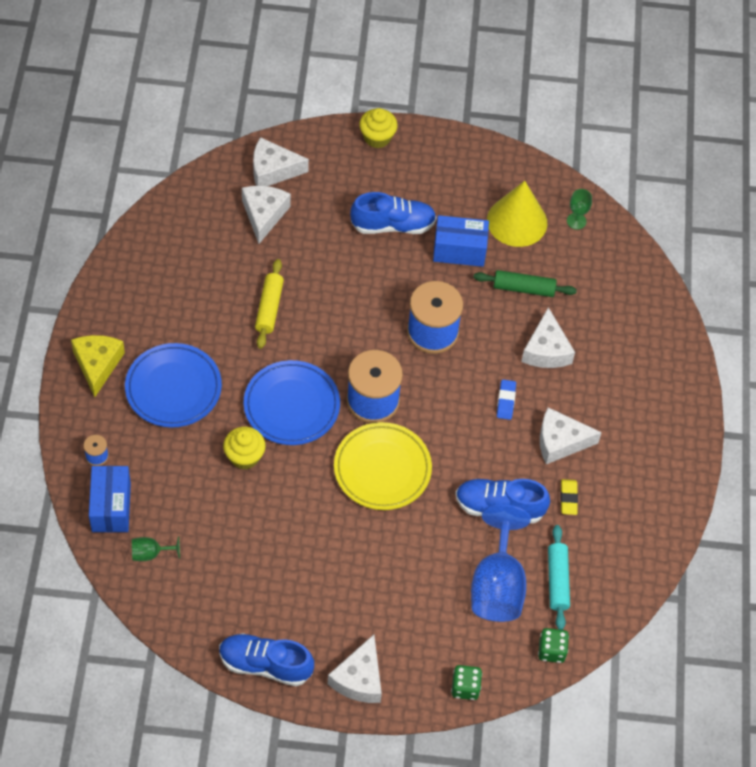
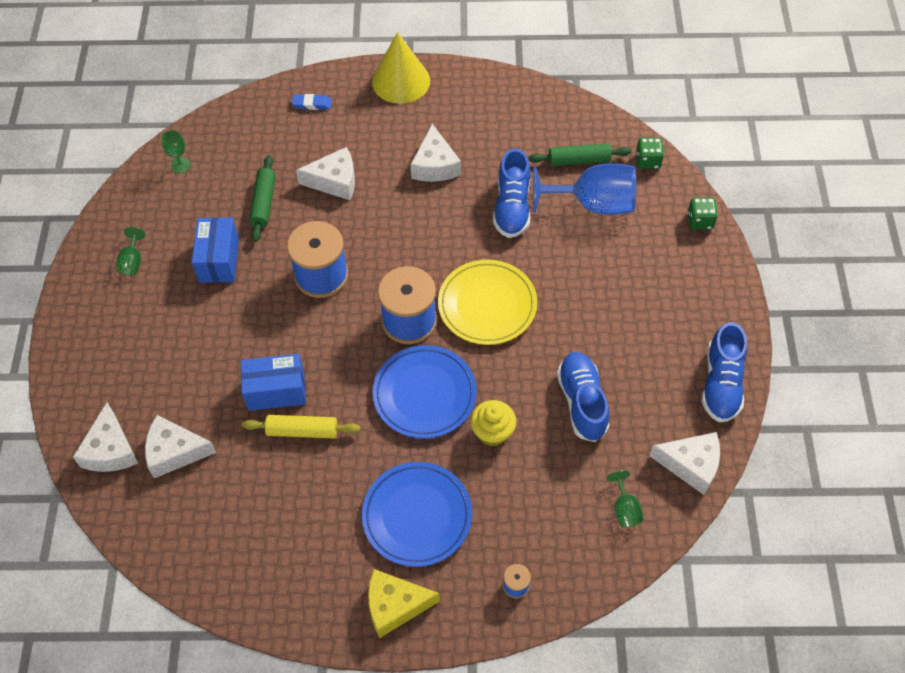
camera: 90 degrees left, 0 degrees up
blue box [89,466,131,532] -> blue box moved to [241,354,306,411]
white cheese [328,635,382,703] -> white cheese moved to [650,432,720,495]
blue shoe [350,192,437,234] -> blue shoe moved to [557,352,609,442]
yellow cupcake [359,108,398,148] -> none
yellow cone [487,181,547,247] -> yellow cone moved to [372,32,430,104]
blue eraser [497,380,516,420] -> blue eraser moved to [292,94,331,110]
turquoise rolling pin [548,525,570,630] -> green rolling pin [529,143,631,166]
yellow eraser [560,479,578,515] -> none
none -> green goblet [116,227,146,275]

